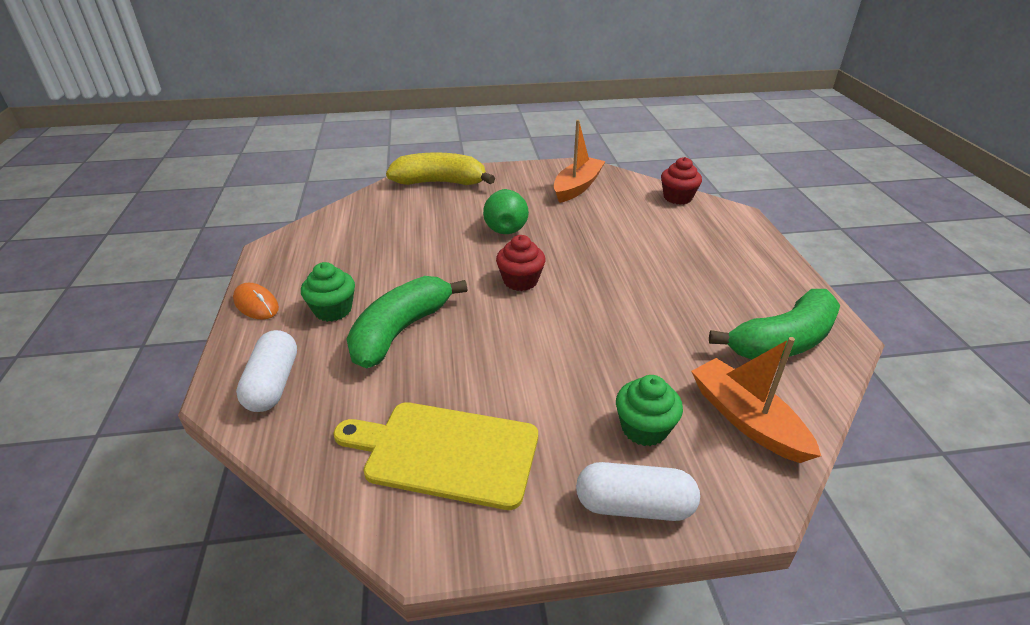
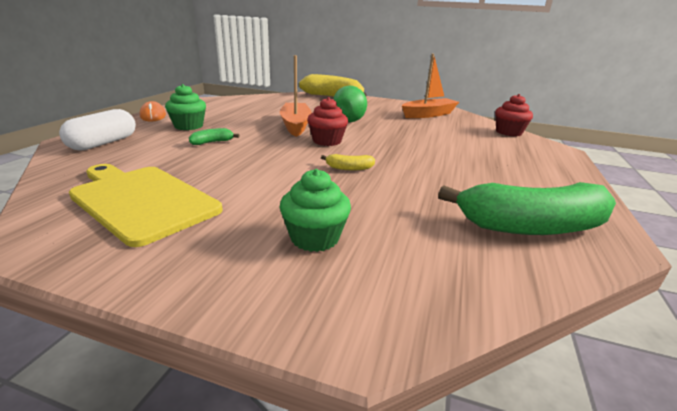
camera: 25 degrees right, 10 degrees down
green banana [347,276,468,368] -> green banana [189,128,240,145], size x0.41
white capsule [576,462,700,521] -> none
orange boat [691,337,821,463] -> orange boat moved to [280,55,312,137]
none -> yellow banana [321,154,375,170]

